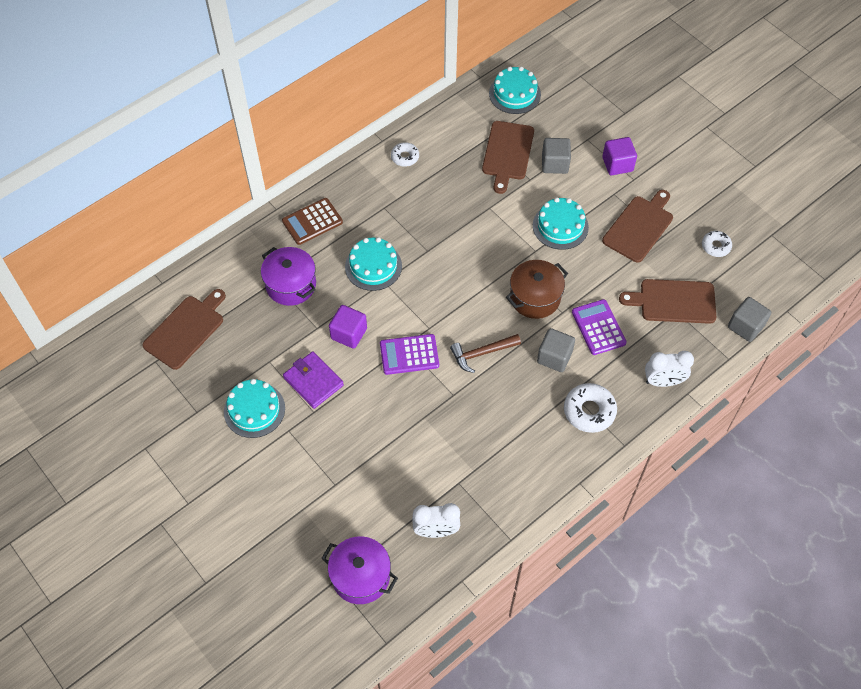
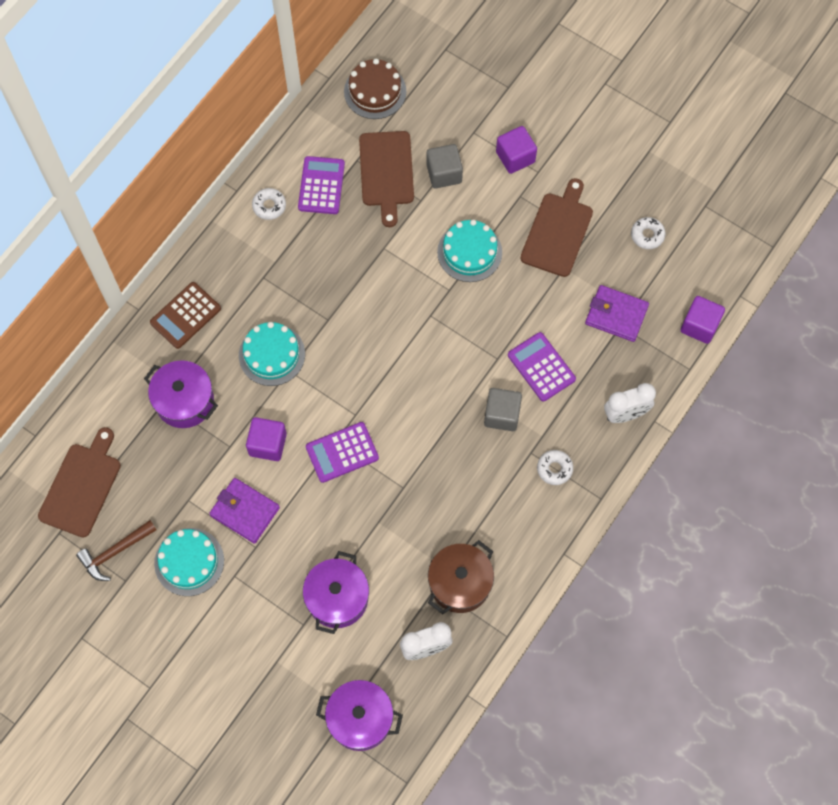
camera: 15 degrees left, 10 degrees up
brown hammer [450,334,521,373] -> brown hammer moved to [76,520,157,581]
turquoise cake [489,67,541,114] -> brown cake [344,59,406,119]
brown pot [506,260,568,319] -> brown pot moved to [428,540,494,614]
white donut [564,383,617,433] -> white donut [537,450,573,485], size x0.62
brown cutting board [619,279,716,324] -> purple wallet [585,285,649,342]
grey cube [728,297,771,342] -> purple cube [681,296,725,344]
none -> purple calculator [298,156,345,214]
none -> purple pot [303,551,369,634]

